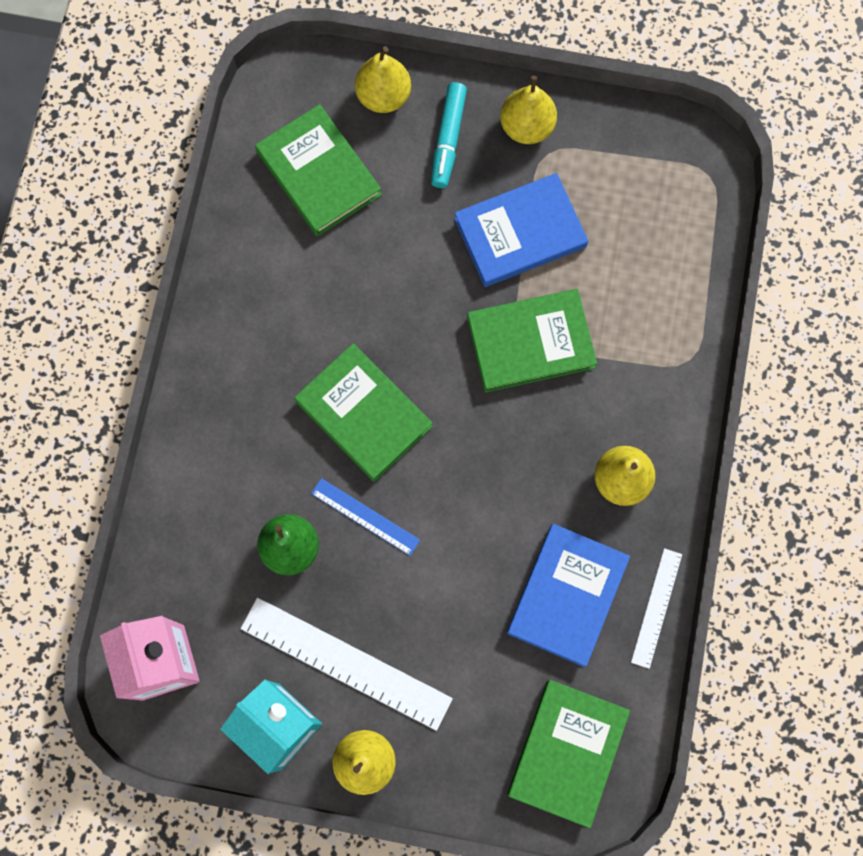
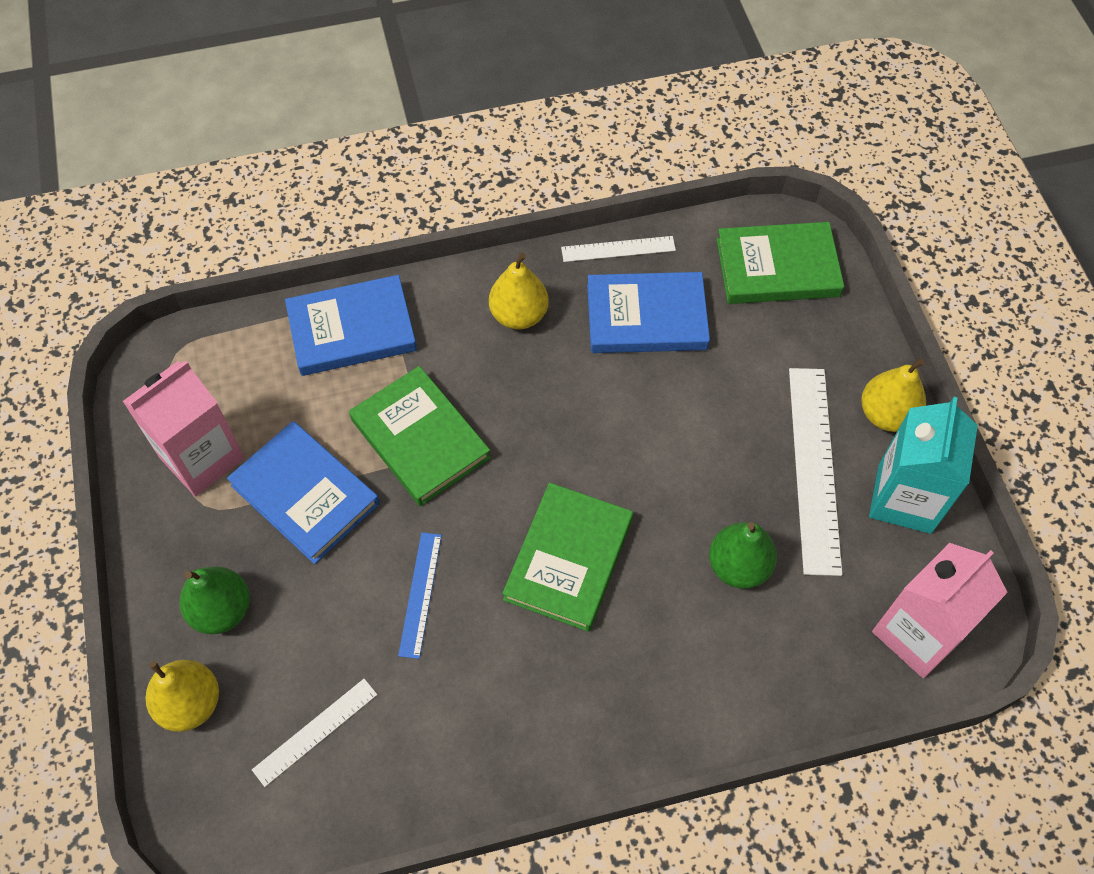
camera: 115 degrees left, 15 degrees down
green book [255,104,382,236] -> white ruler [252,679,377,787]
blue ruler [311,478,420,556] -> blue ruler moved to [398,532,442,659]
turquoise marker [431,82,467,188] -> green pear [179,566,250,634]
yellow pear [500,76,557,144] -> none
none -> pink carton [123,361,245,497]
none -> blue book [285,275,417,376]

